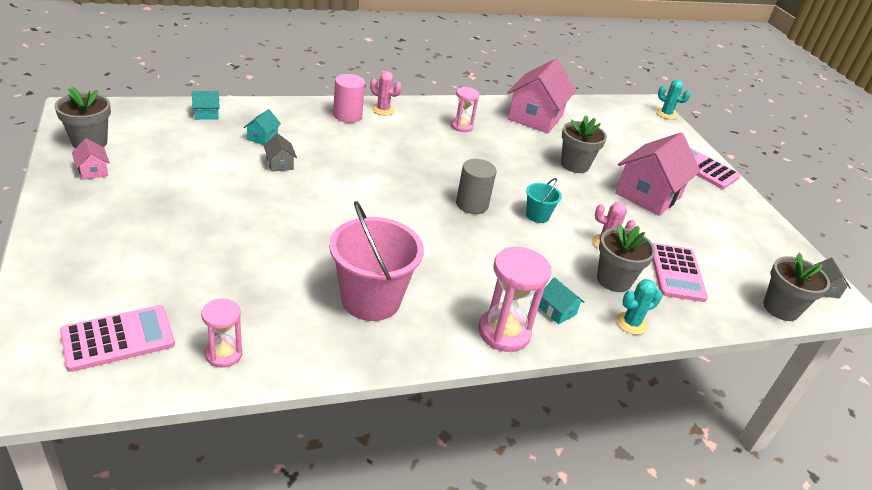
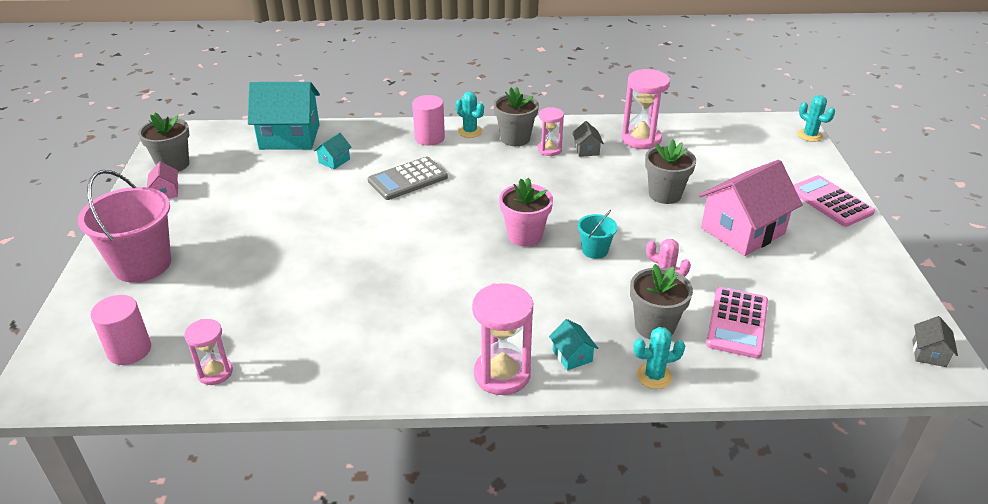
camera: 20 degrees right, 0 degrees up
pink calculator [60,305,175,372] -> pink cylinder [90,295,151,365]
turquoise house [192,91,220,120] -> turquoise house [248,82,320,150], size x2.36
grey house [263,134,297,172] -> grey house moved to [572,121,604,157]
pink bucket [329,201,424,321] -> pink bucket moved to [78,170,171,283]
pink cactus [370,71,402,115] -> turquoise cactus [455,91,484,138]
grey cylinder [456,159,497,214] -> pink flower pot [499,178,553,247]
pink house [507,59,576,133] -> pink hourglass [622,69,670,149]
grey flower pot [763,252,830,321] -> grey flower pot moved to [493,87,539,146]
none -> grey calculator [368,157,448,200]

